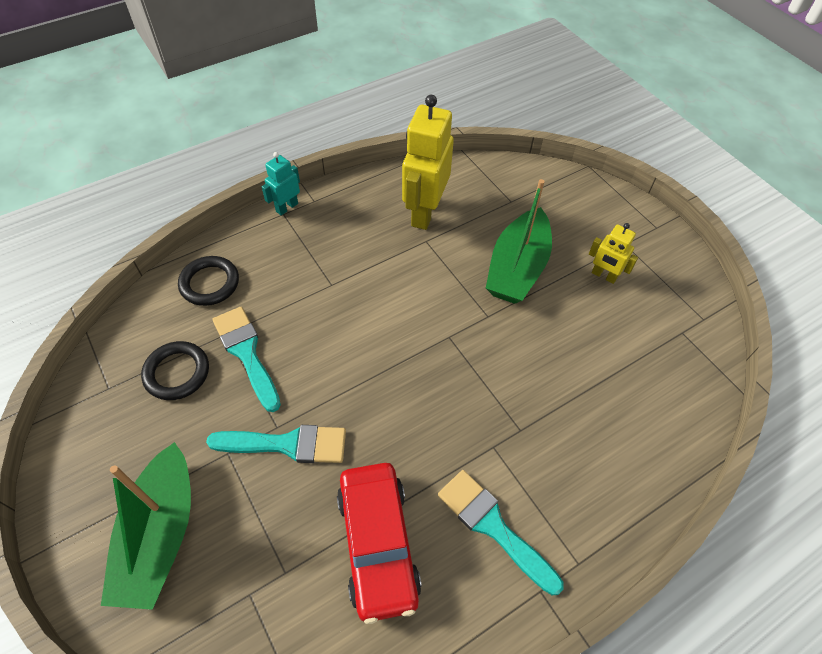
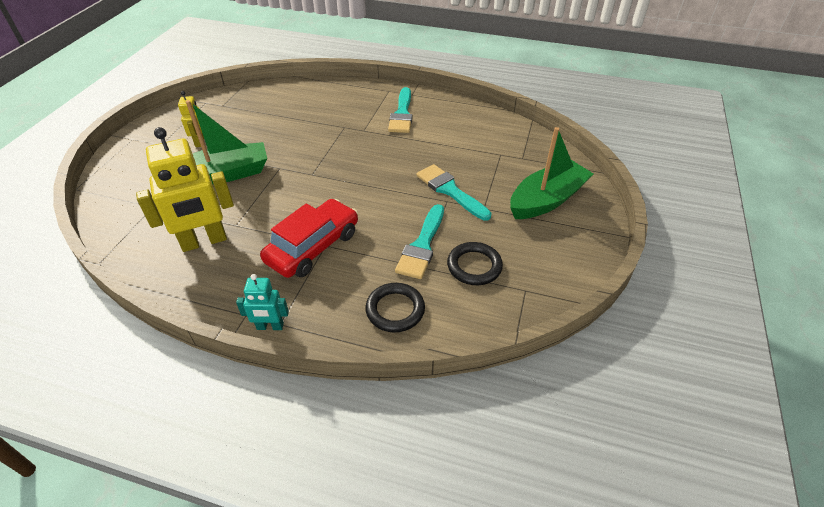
camera: 130 degrees left, 10 degrees down
red car [337,463,422,624] -> red car moved to [260,199,358,278]

